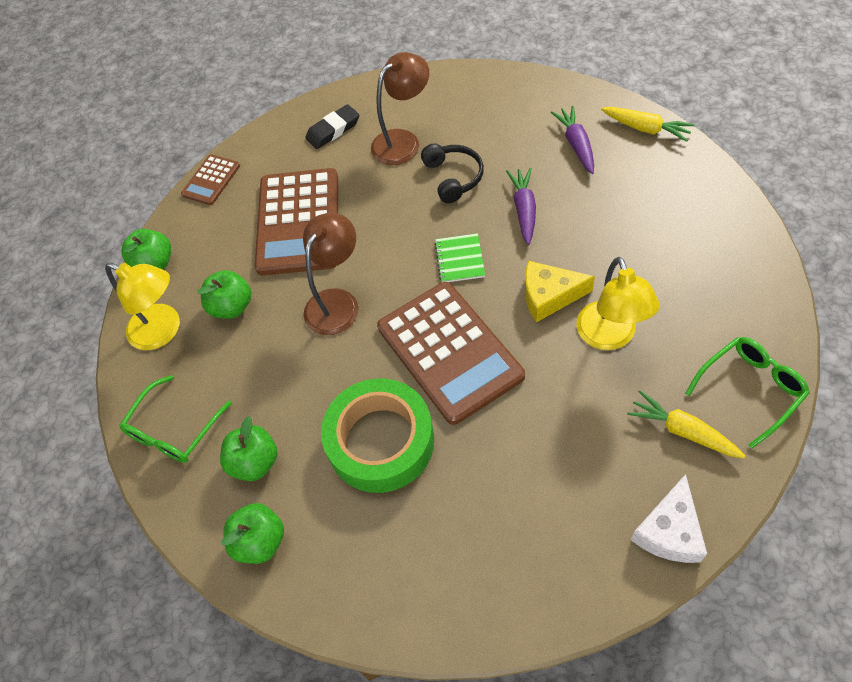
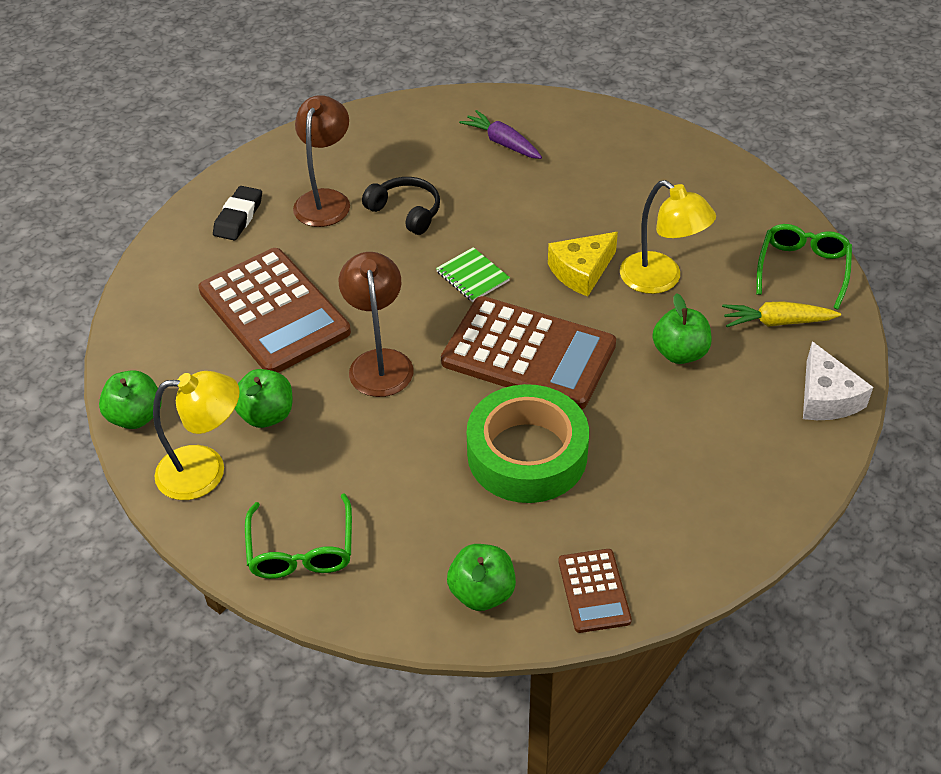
camera: 40 degrees left, 10 degrees down
brown calculator [181,154,240,205] -> brown calculator moved to [558,549,632,633]
green apple [220,416,277,481] -> green apple moved to [652,293,712,364]
purple carrot [506,168,536,245] -> none
yellow carrot [601,107,694,142] -> none

